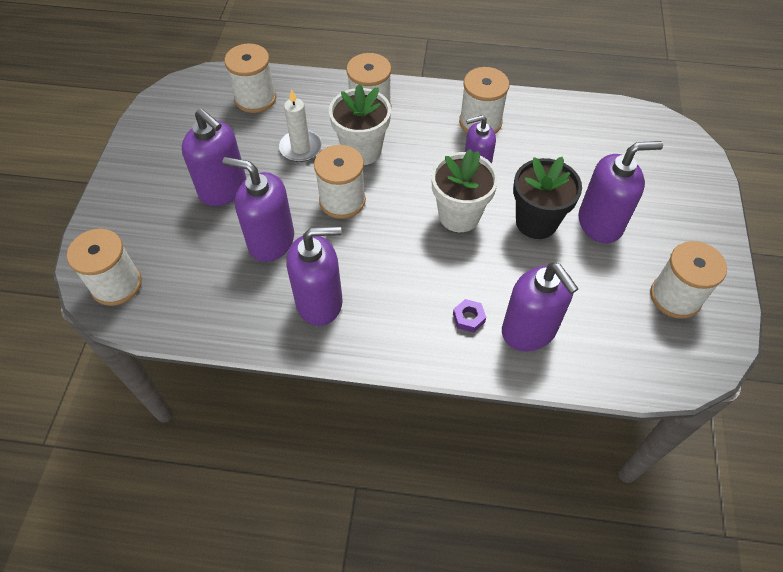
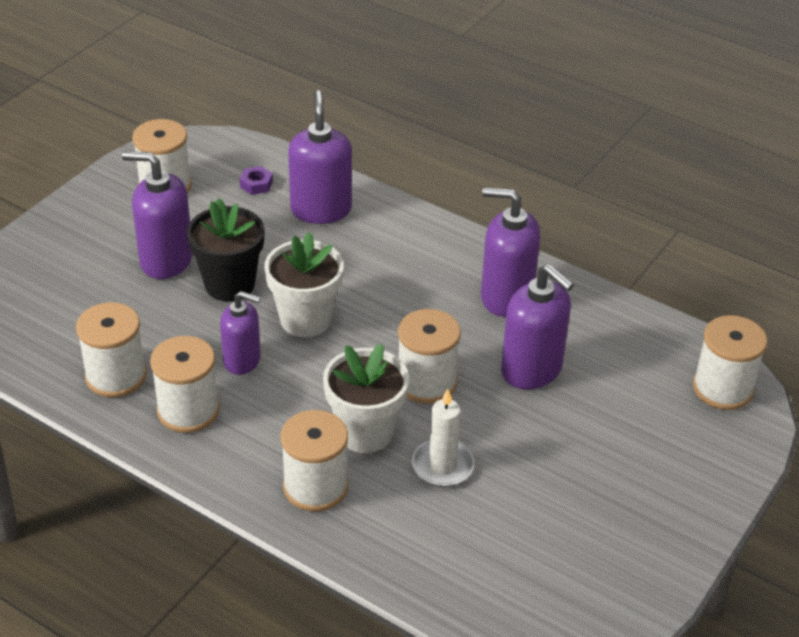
camera: 155 degrees left, 15 degrees down
purple soap dispenser [182,108,246,206] -> none
white spool [224,43,276,113] -> white spool moved to [76,302,147,397]
purple nut [453,299,486,333] -> purple nut moved to [240,166,273,195]

